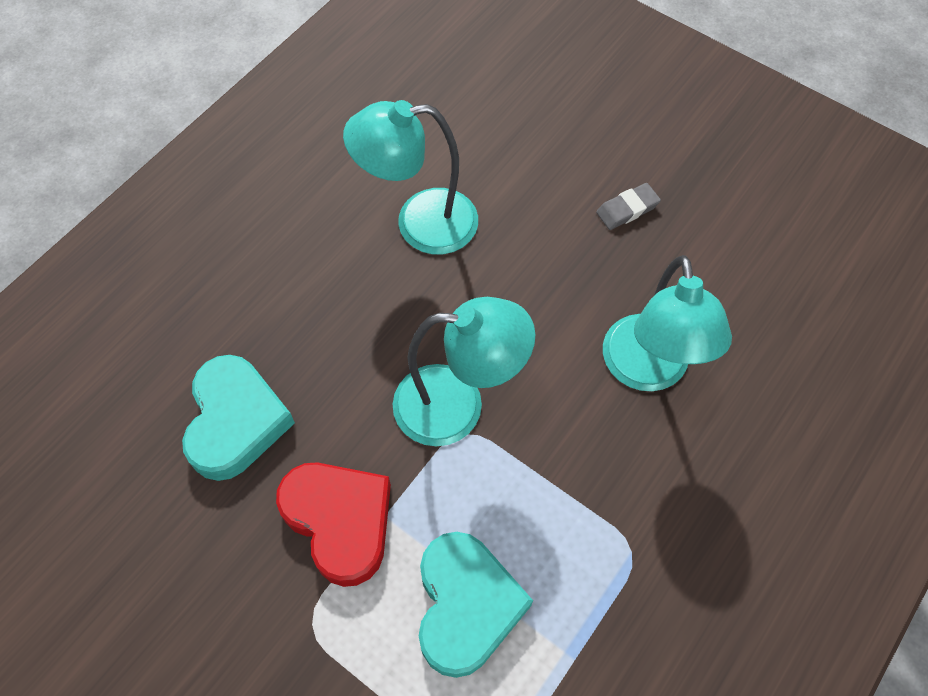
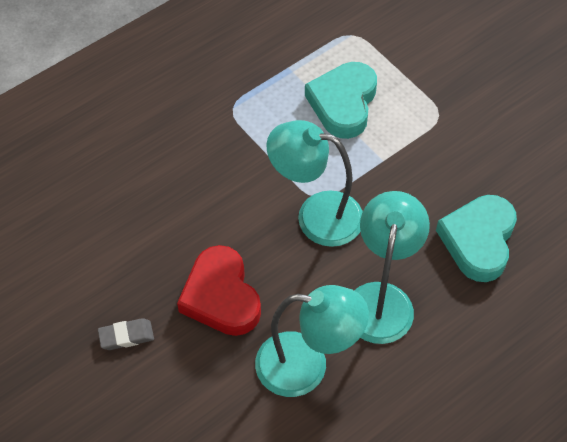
camera: 165 degrees left, 5 degrees down
red heart [276,462,391,587] -> red heart moved to [177,245,261,336]
turquoise lamp [603,255,732,391] -> turquoise lamp moved to [354,191,430,344]

